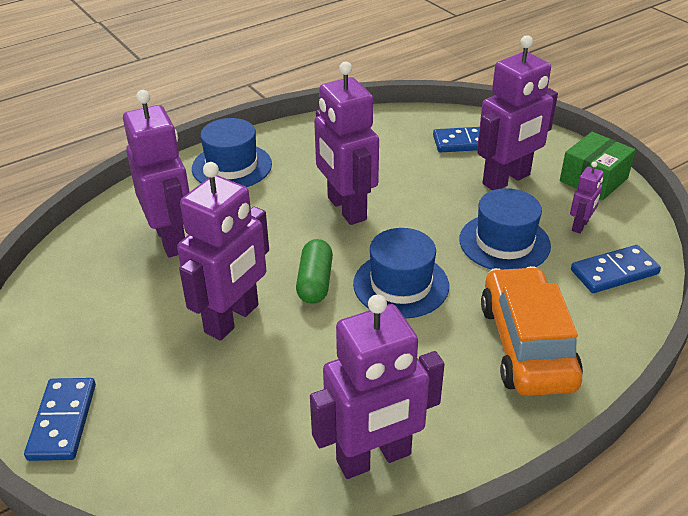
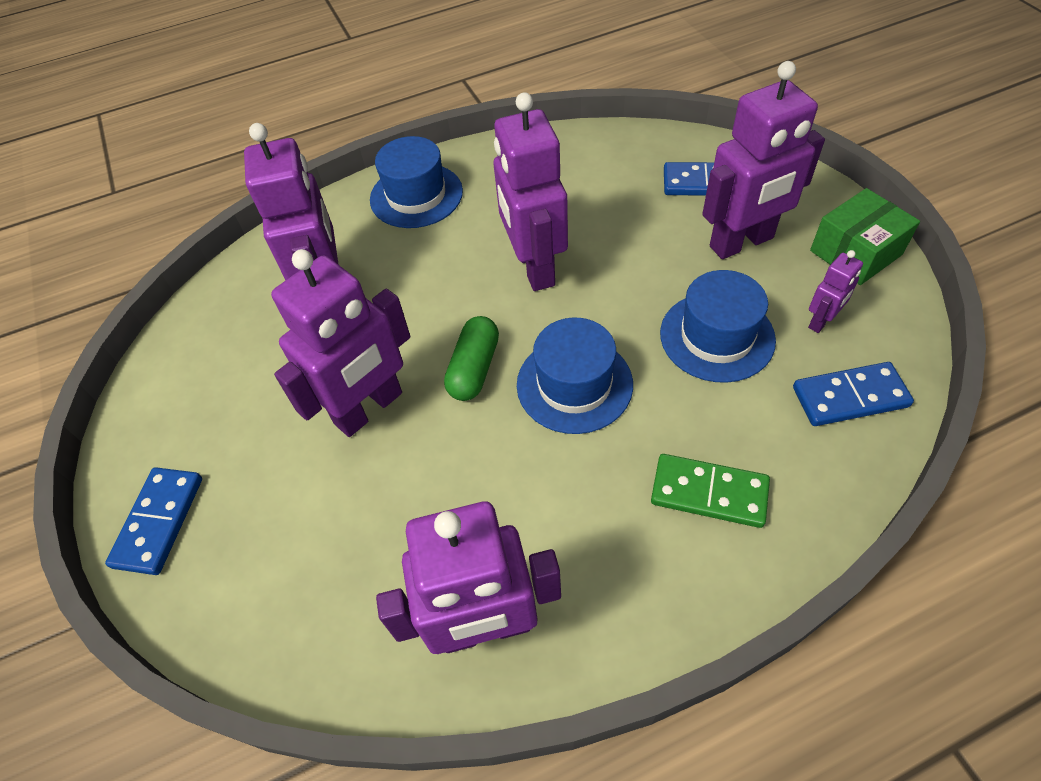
camera: 15 degrees right, 15 degrees up
orange car [481,266,583,396] -> green domino [651,454,770,528]

